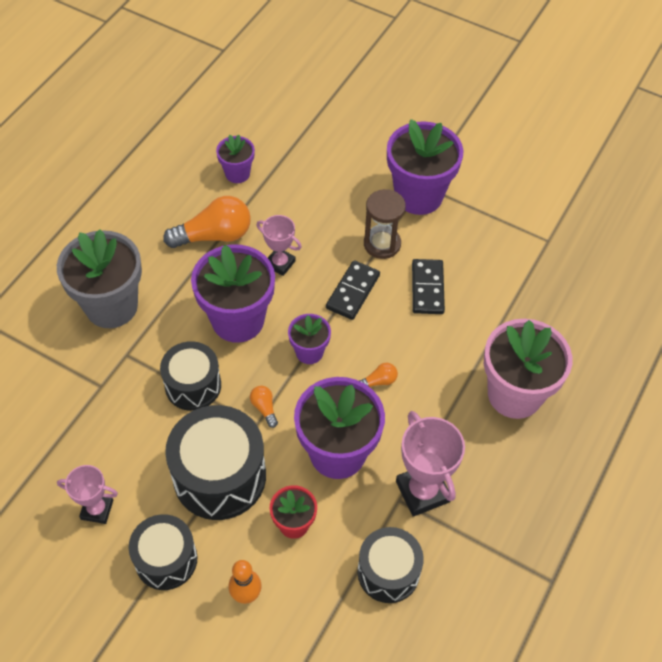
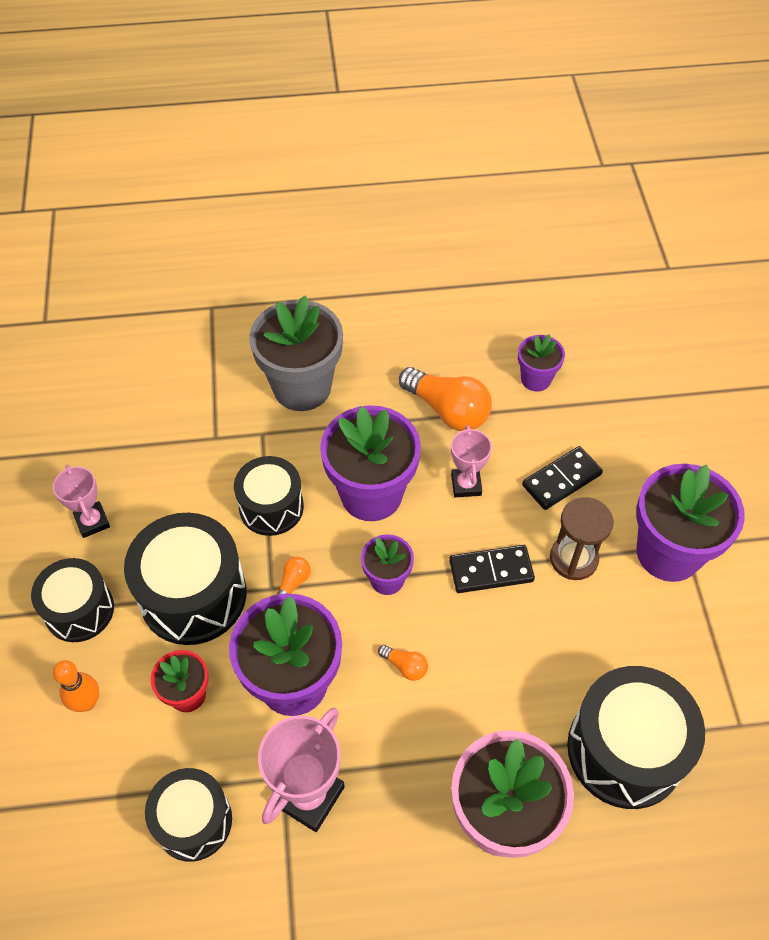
camera: 55 degrees right, 0 degrees up
black domino [412,259,445,314] -> black domino moved to [522,446,603,510]
none -> black drum [567,666,705,809]

